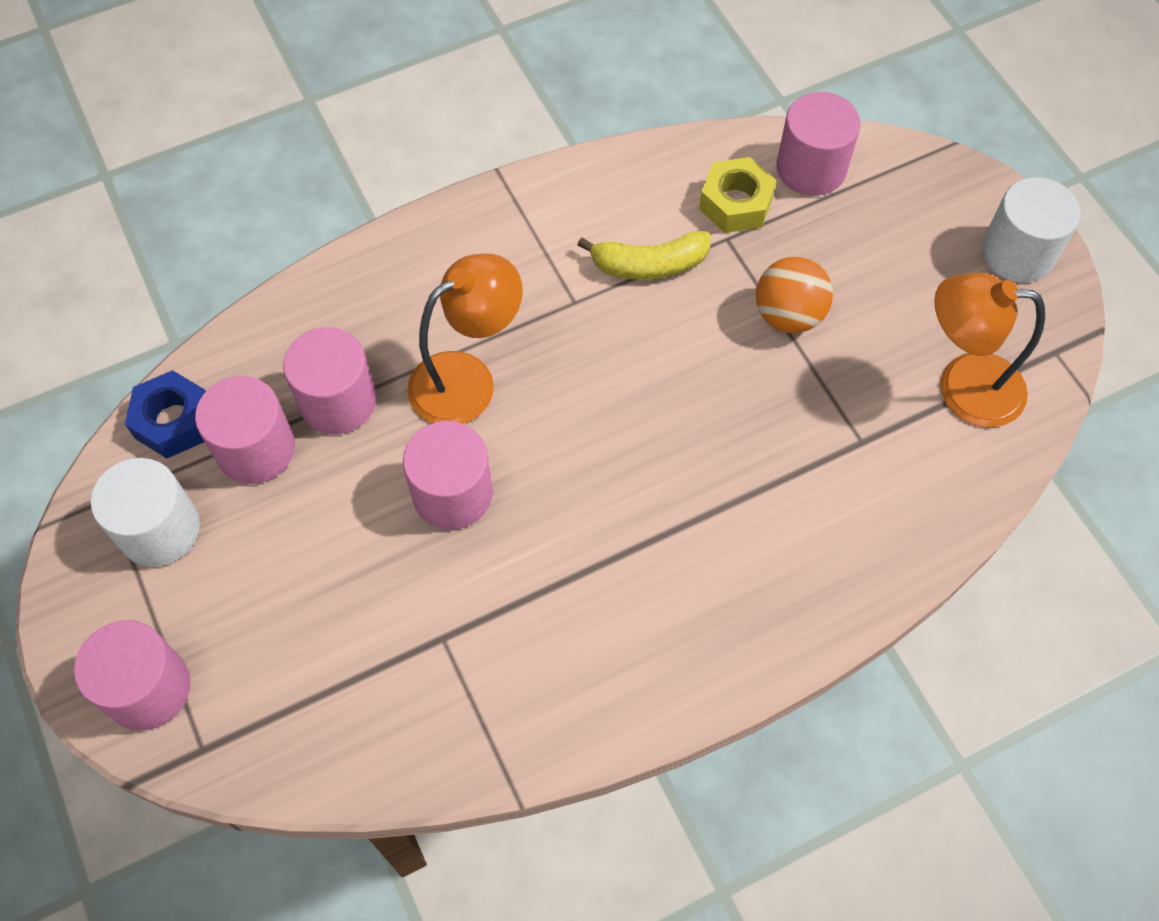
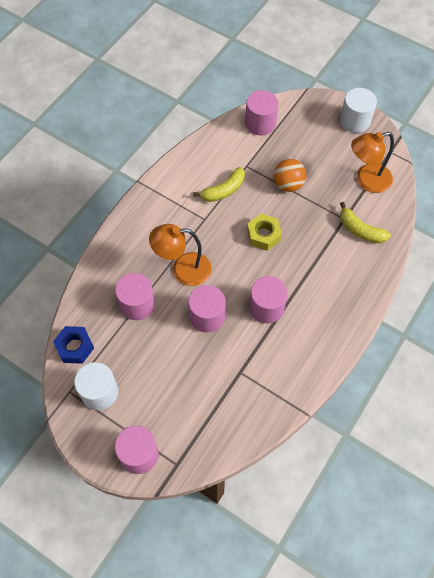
camera: 30 degrees left, 0 degrees up
pink cylinder [195,376,295,484] -> pink cylinder moved to [249,276,288,323]
orange lamp [407,254,523,424] -> orange lamp turned 120 degrees counterclockwise [149,224,211,286]
yellow nut [699,157,777,233] -> yellow nut moved to [247,214,282,251]
none -> yellow banana [340,202,391,243]

